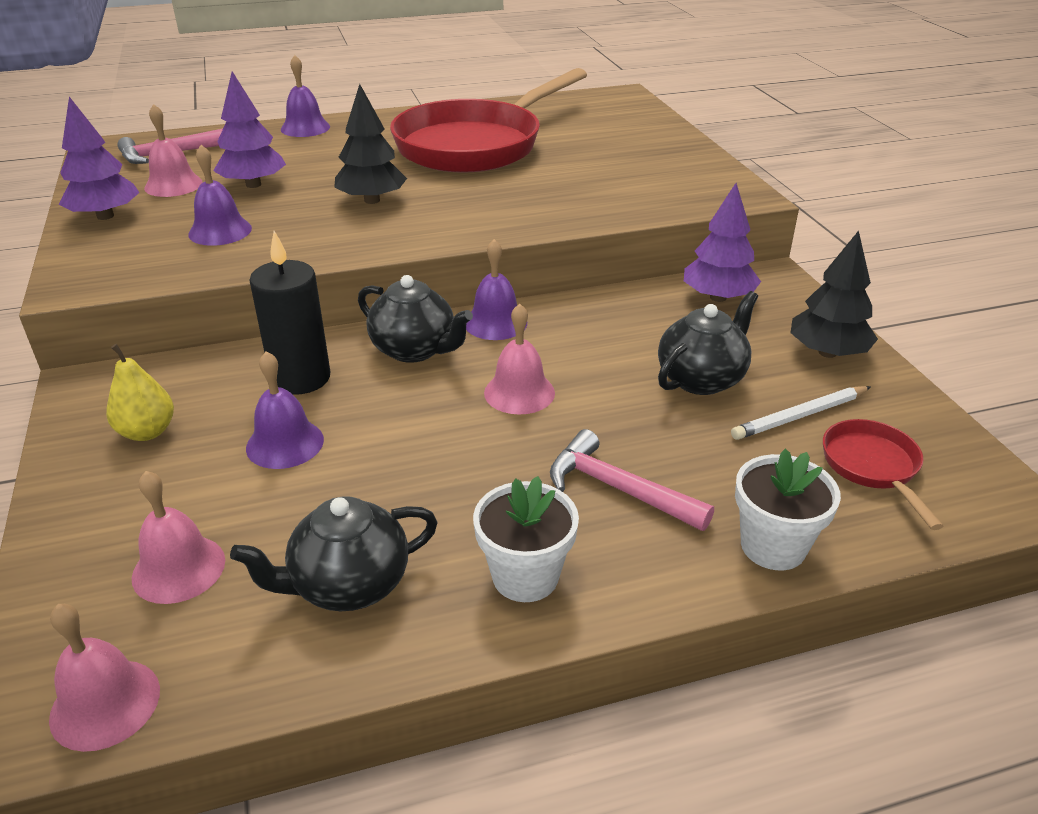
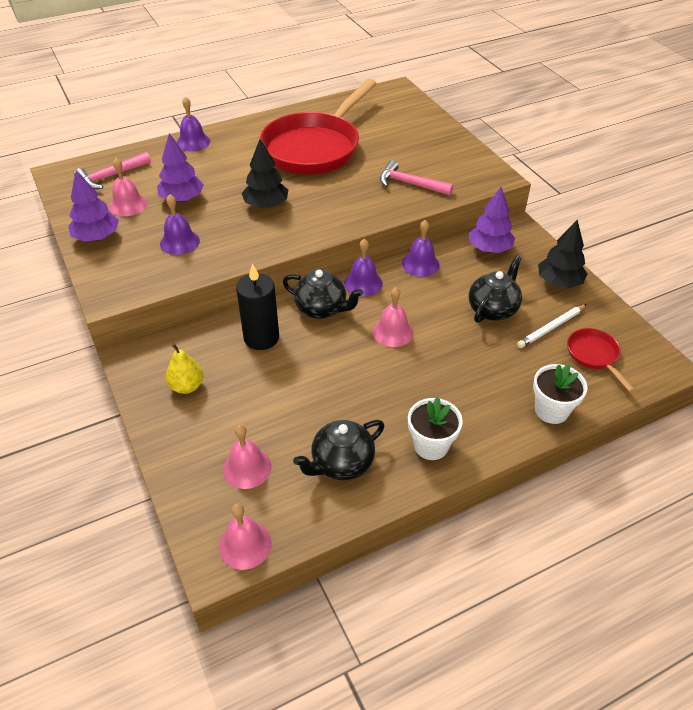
camera: 10 degrees left, 10 degrees up
purple bell [246,351,324,469] -> purple bell moved to [402,220,440,277]
pink hammer [550,429,714,531] -> pink hammer moved to [380,160,454,195]

